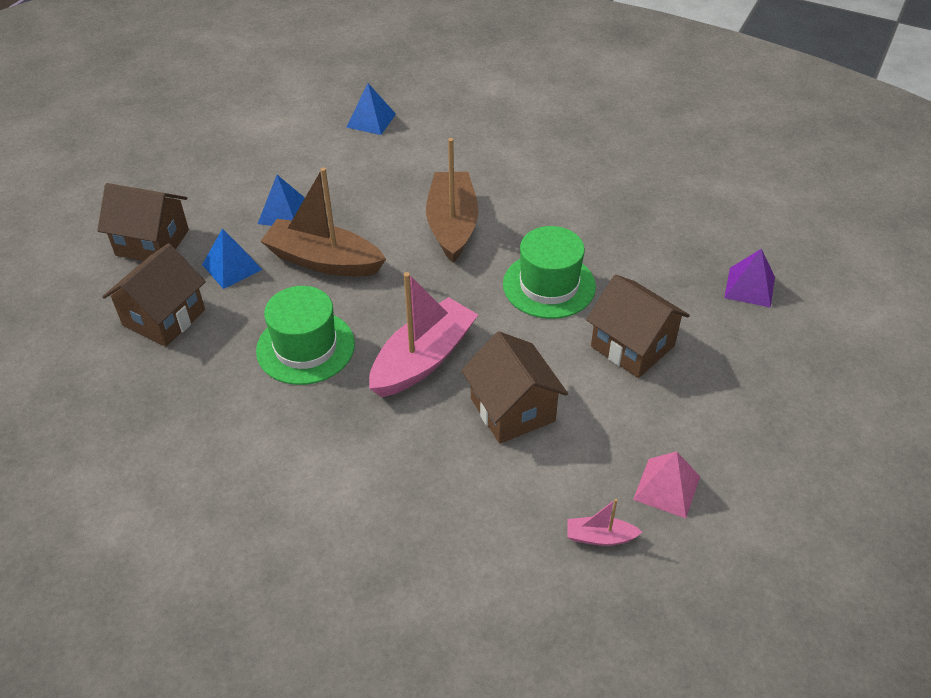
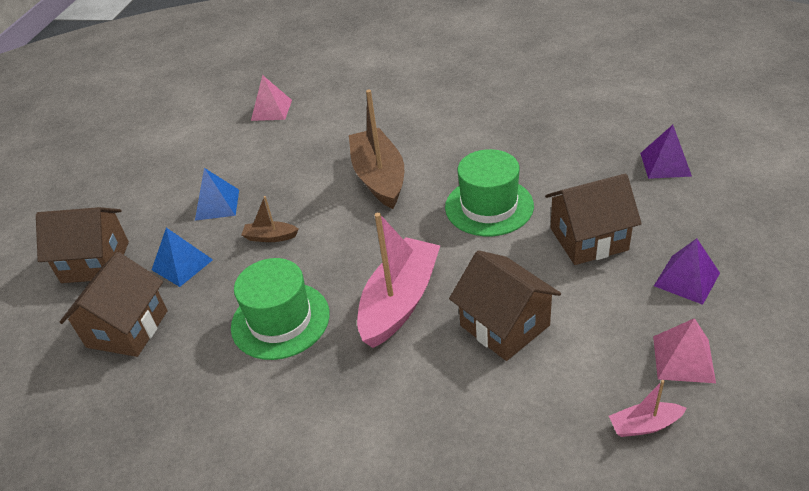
camera: 10 degrees left, 5 degrees down
brown boat [261,167,386,277] -> brown boat [241,196,299,242], size x0.46
blue pyramid [346,83,396,135] -> pink pyramid [251,75,292,121]
brown house [586,275,690,378] -> brown house turned 45 degrees counterclockwise [545,174,642,265]
none -> purple pyramid [654,238,720,305]

